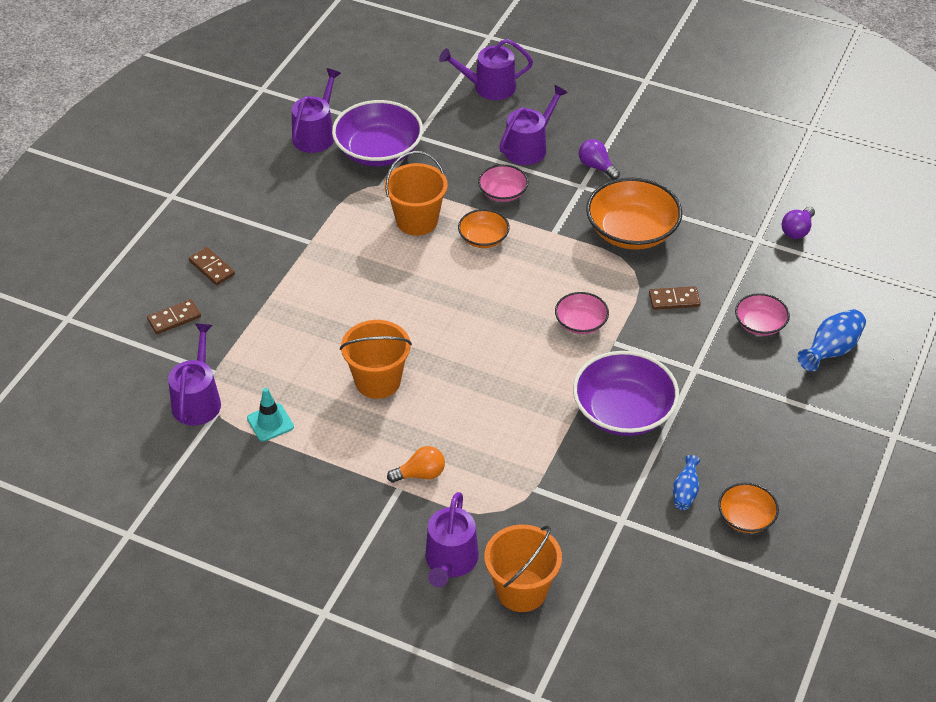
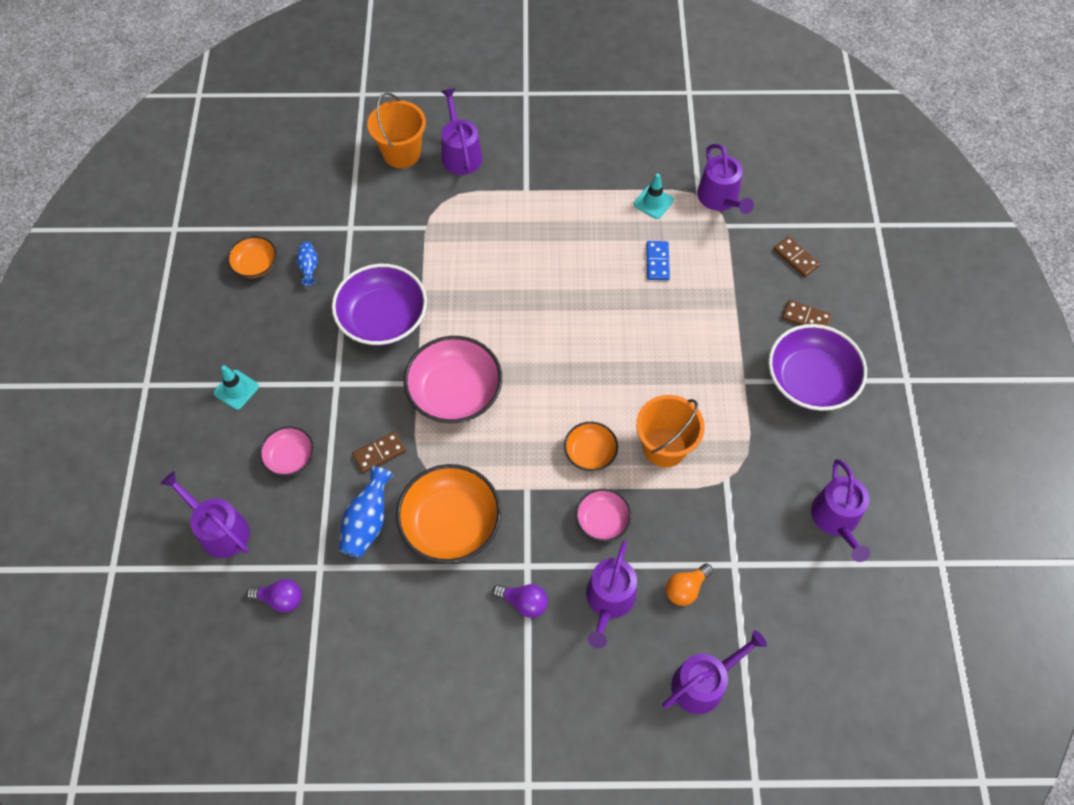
camera: 155 degrees right, 15 degrees up
brown domino [147,299,201,334] -> brown domino turned 75 degrees counterclockwise [773,236,820,277]
purple bowl [332,100,423,166] -> purple bowl moved to [768,324,867,411]
orange bucket [340,320,412,399] -> none
orange light bulb [387,446,445,483] -> orange light bulb moved to [666,563,713,606]
pink bowl [555,292,609,334] -> pink bowl [404,336,502,423], size x1.85
purple light bulb [782,207,815,239] -> purple light bulb turned 90 degrees clockwise [246,579,302,612]
blue vase [797,309,866,372] -> blue vase moved to [339,466,394,558]
none -> purple watering can [160,471,250,558]
none -> turquoise traffic cone [213,365,259,410]
none -> blue domino [646,241,670,280]

